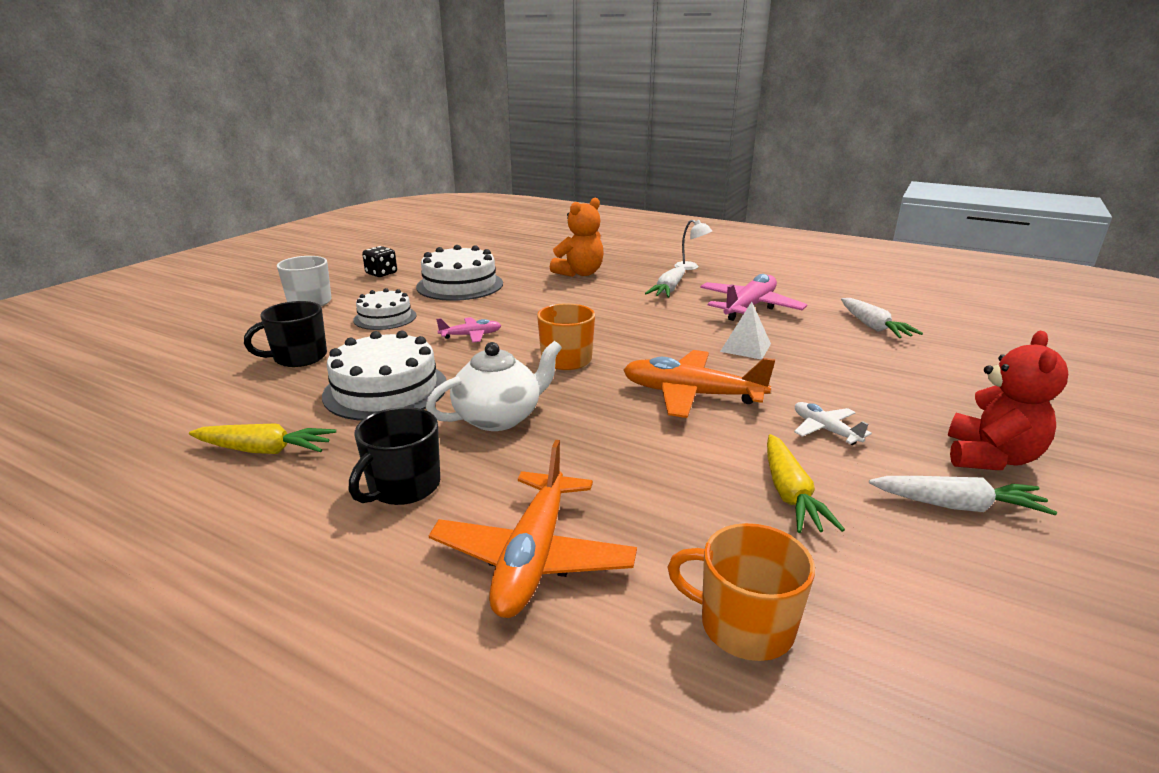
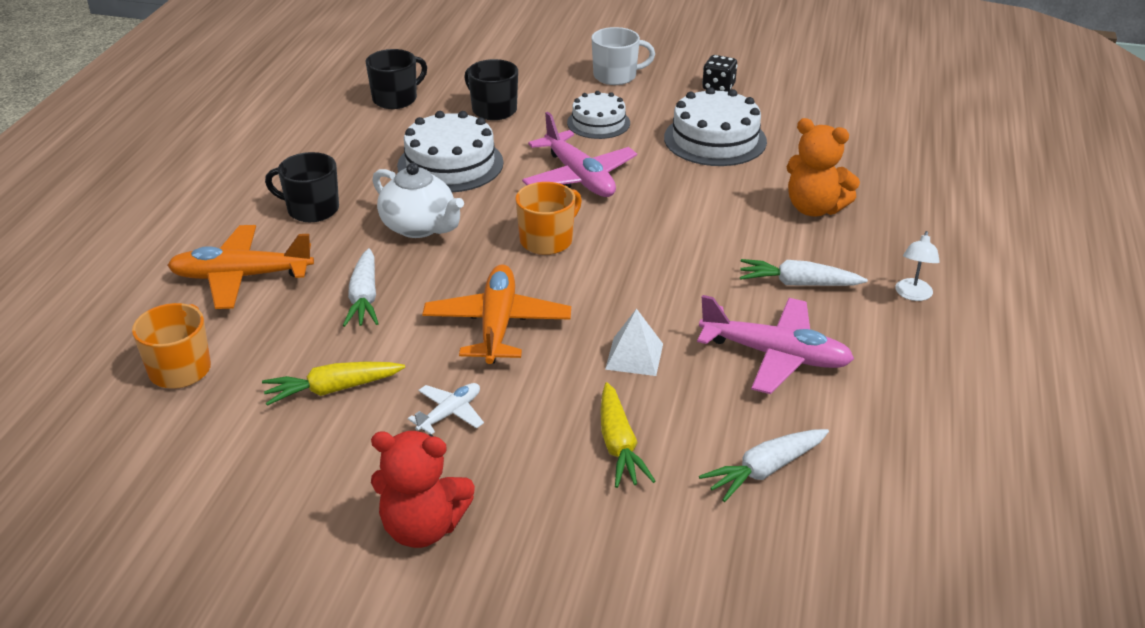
camera: 75 degrees right, 10 degrees up
yellow carrot [189,424,336,454] -> yellow carrot moved to [600,382,655,488]
pink plane [436,317,502,343] -> pink plane [522,112,637,197], size x1.93
white carrot [869,476,1057,516] -> white carrot moved to [343,248,379,327]
none -> black mug [366,49,427,109]

